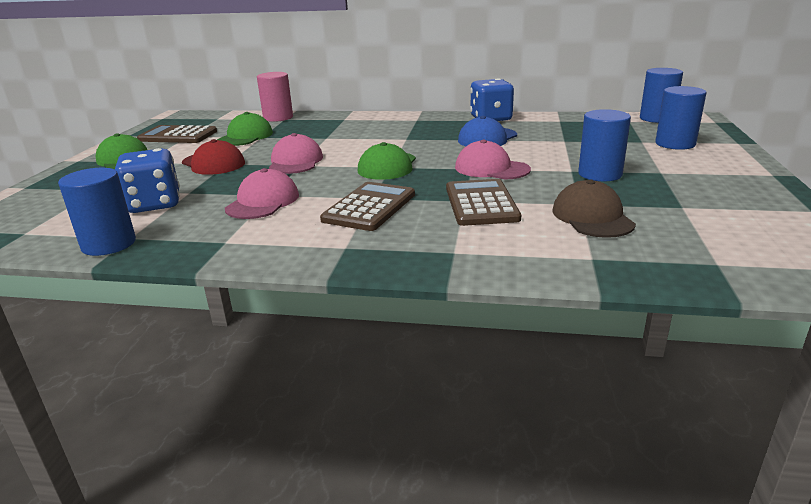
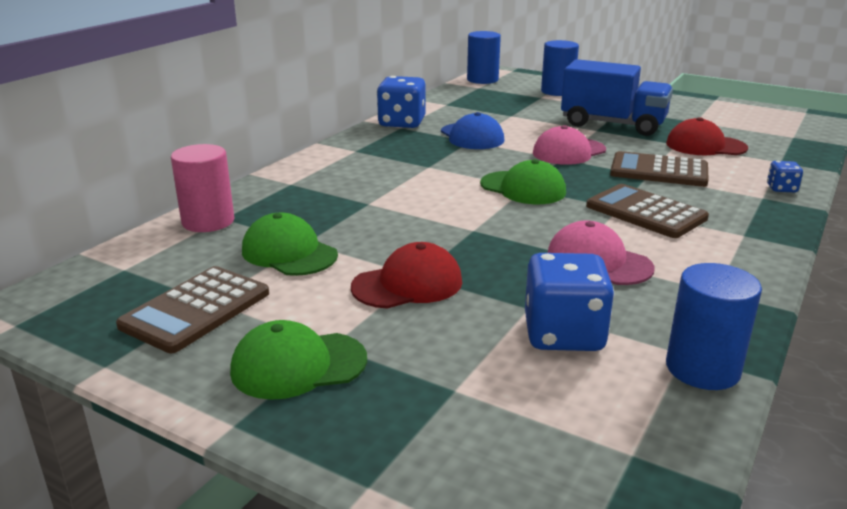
camera: 70 degrees left, 0 degrees up
pink cap [269,133,323,174] -> none
brown cap [553,180,636,238] -> red cap [666,117,748,155]
blue cylinder [578,109,631,181] -> blue truck [561,59,673,136]
none -> blue dice [767,161,803,192]

